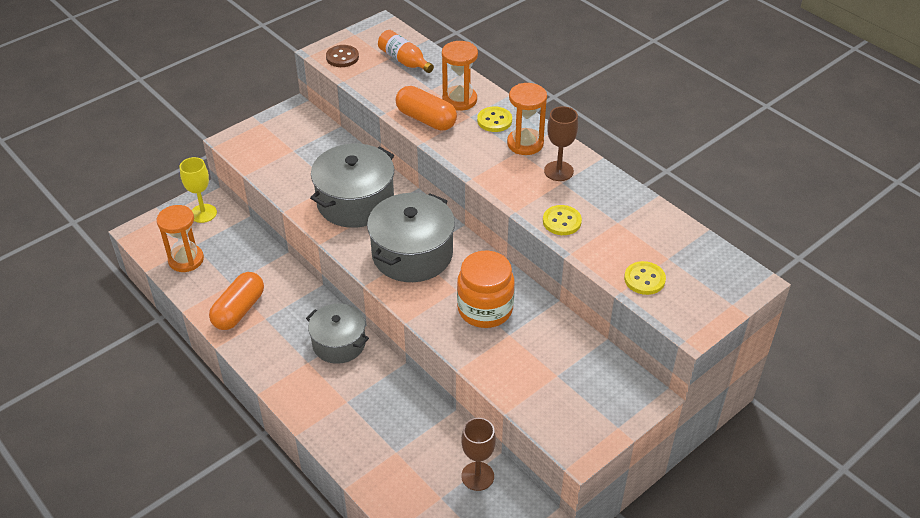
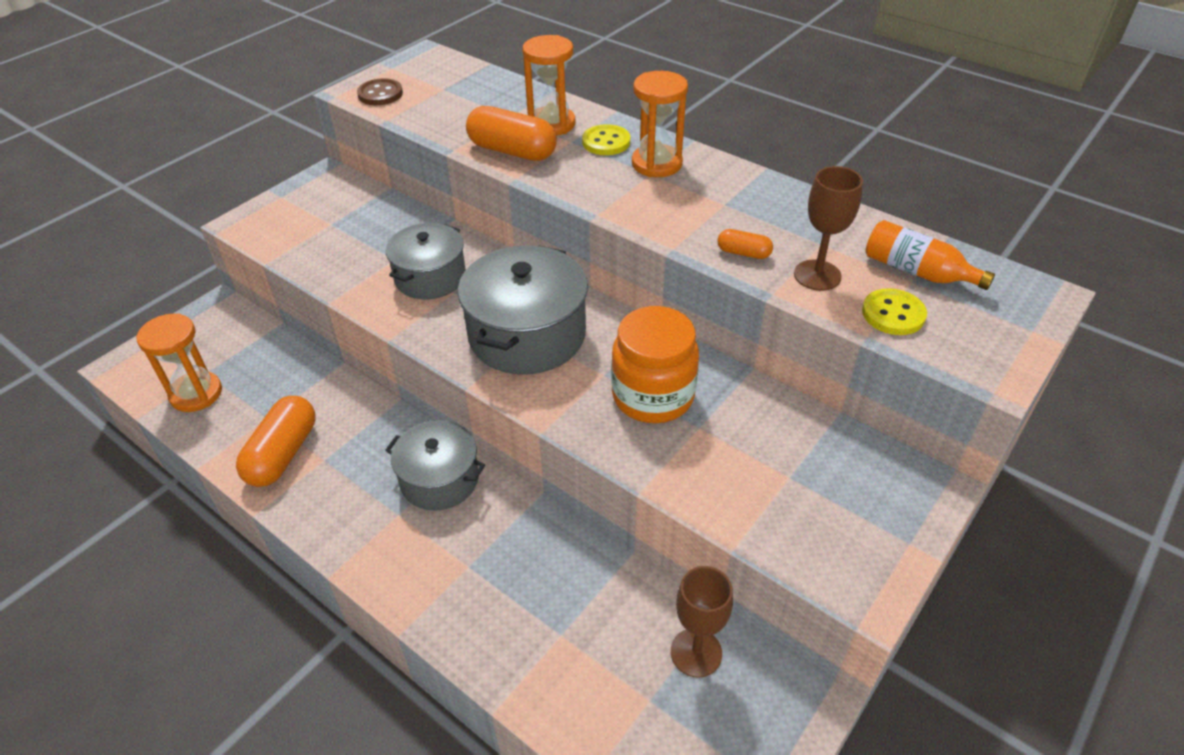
camera: 10 degrees left, 0 degrees up
yellow goblet [180,157,217,223] -> none
grey pot [310,144,394,228] -> grey pot [386,223,466,299], size x0.65
orange bottle [378,30,434,73] -> orange bottle moved to [865,220,995,290]
yellow button [543,205,582,235] -> orange capsule [717,229,773,259]
brown goblet [544,106,578,181] -> brown goblet moved to [794,166,863,291]

